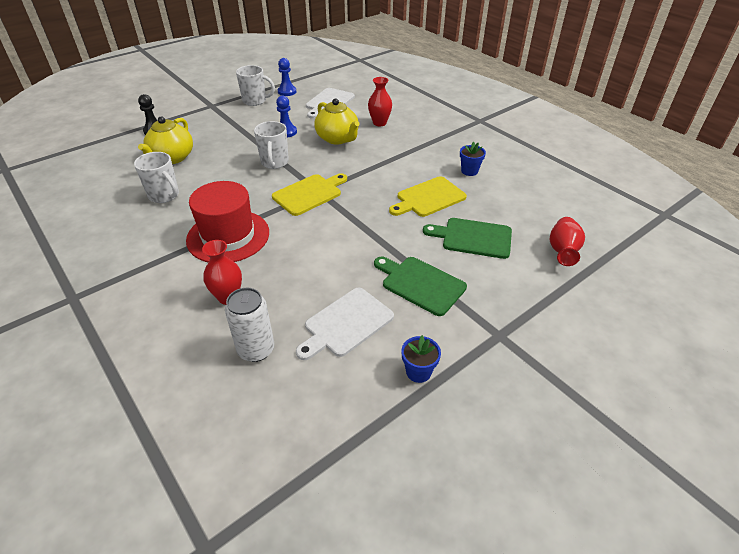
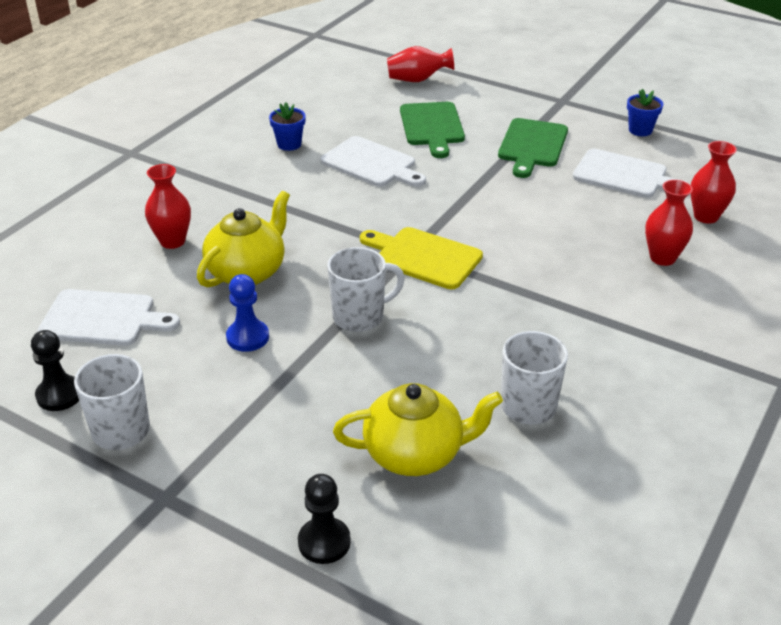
camera: 110 degrees left, 5 degrees down
red hat [186,181,269,262] -> none
white can [225,288,274,362] -> red vase [690,141,737,224]
blue pawn [278,58,296,96] -> black pawn [31,330,79,411]
yellow cutting board [389,176,467,217] -> white cutting board [321,136,426,187]

